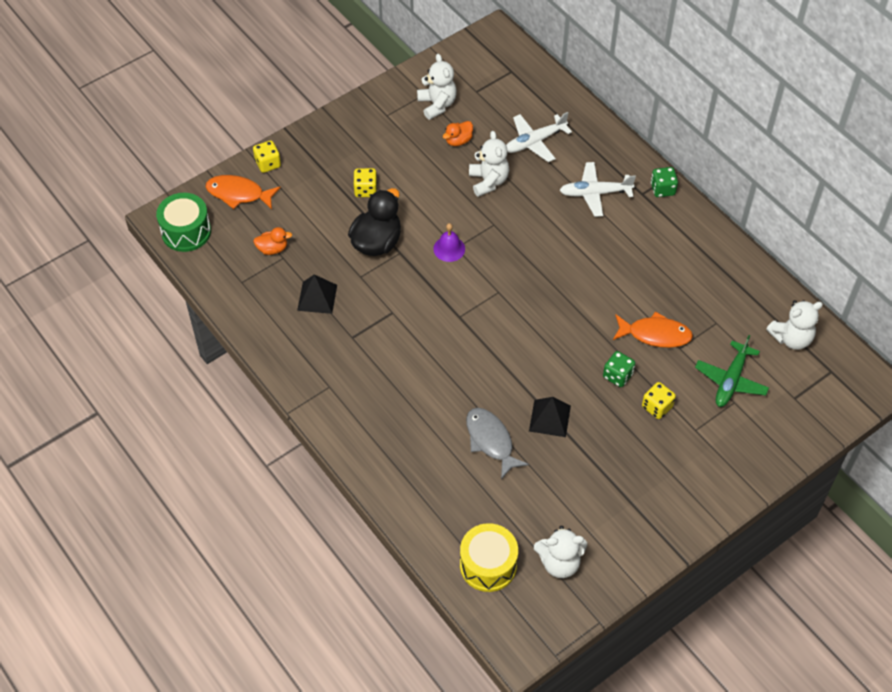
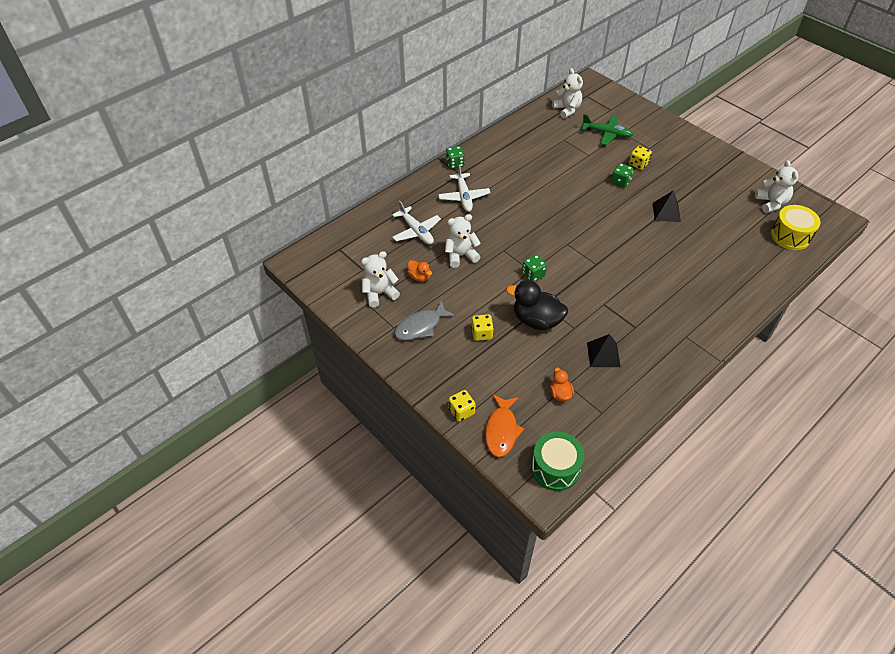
camera: 95 degrees left, 5 degrees down
purple bell [433,223,465,262] -> green dice [522,255,547,282]
grey fish [466,408,529,479] -> grey fish moved to [394,301,456,340]
orange fish [613,311,693,348] -> none

